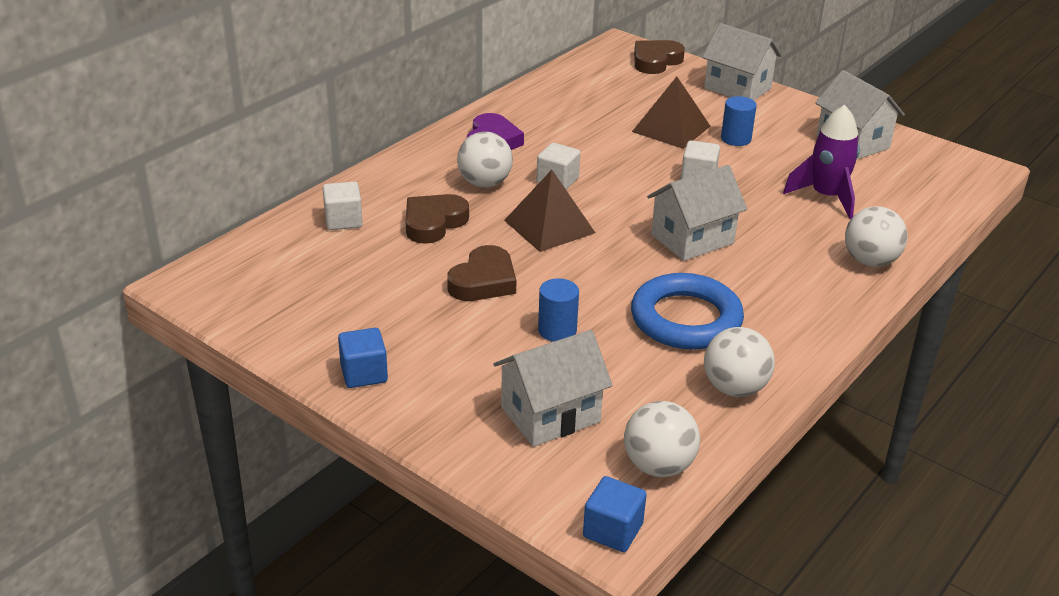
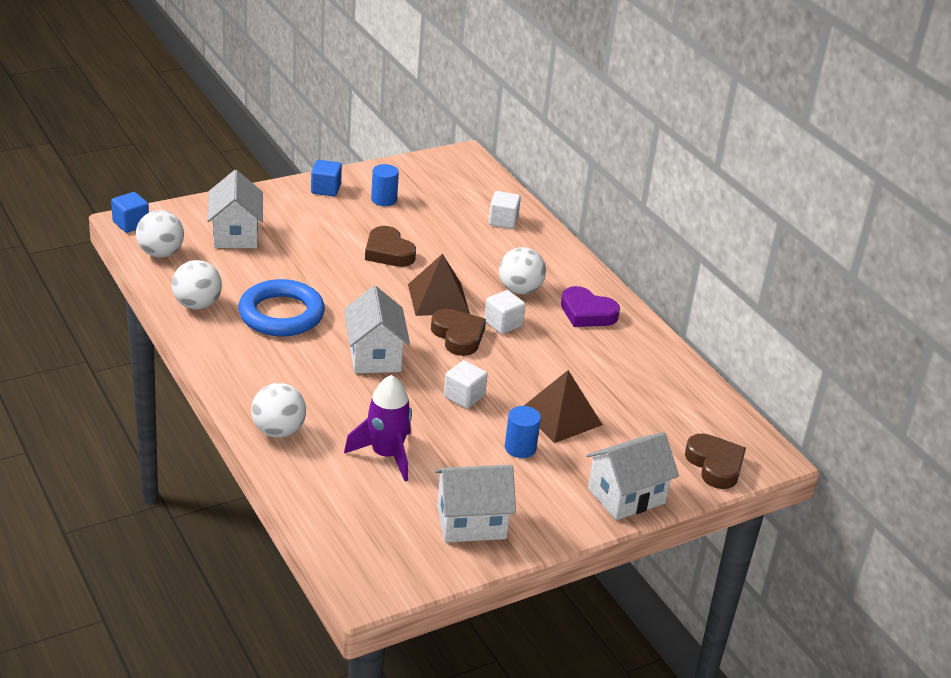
camera: 110 degrees right, 0 degrees up
brown heart [406,194,469,244] -> brown heart moved to [431,309,486,356]
blue cylinder [538,278,579,342] -> blue cylinder moved to [371,164,399,206]

